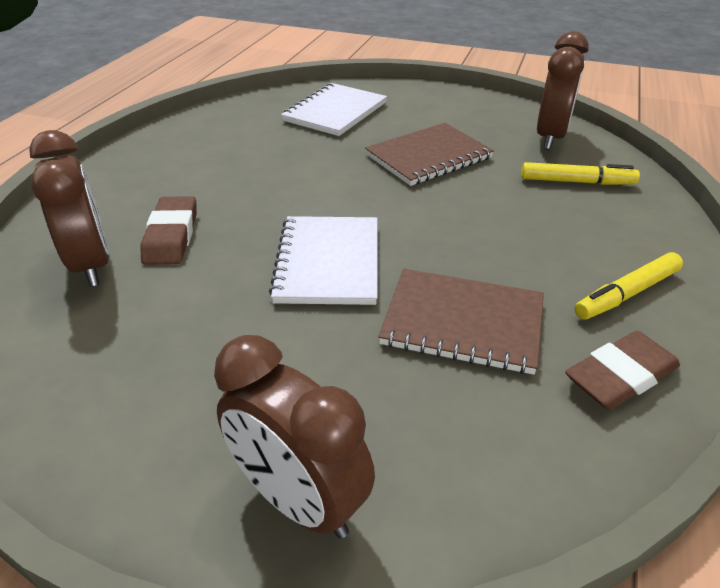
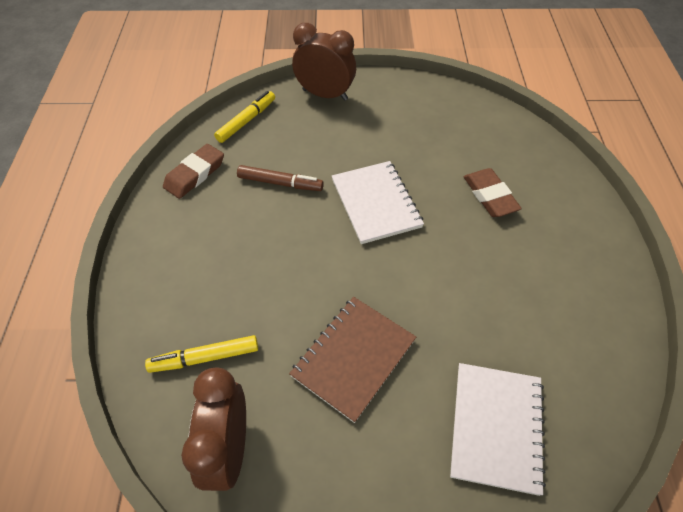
camera: 160 degrees right, 15 degrees up
brown clock [29,130,109,287] -> none
brown notebook [378,269,544,375] -> brown marker [237,165,324,191]
yellow marker [574,252,683,320] -> yellow marker moved to [214,91,275,143]

